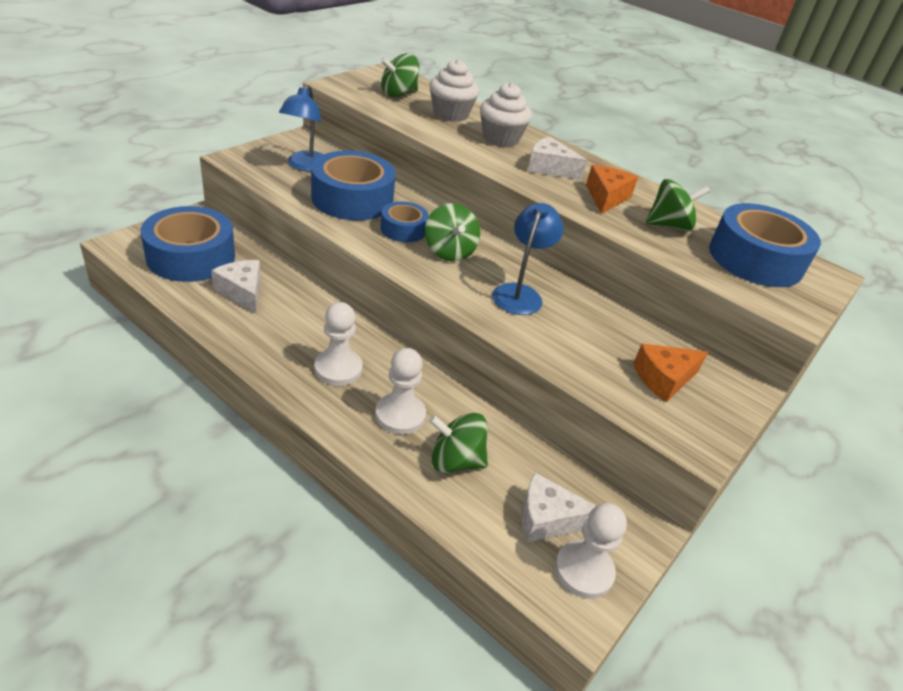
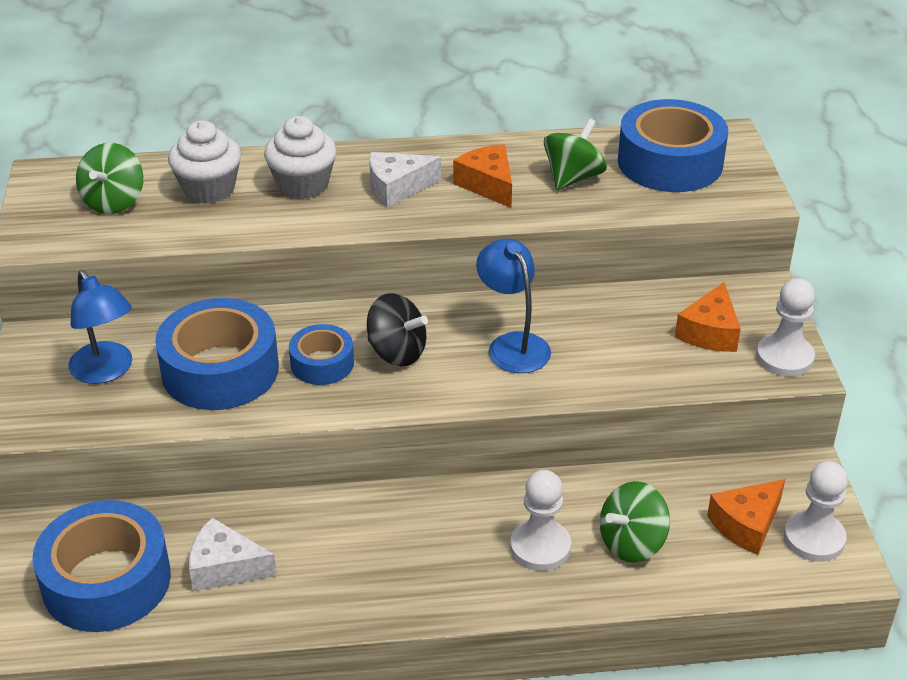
camera: 40 degrees left, 0 degrees up
white pawn [314,302,363,386] -> white pawn moved to [756,278,815,377]
green spinning top [425,203,480,261] -> black spinning top [367,293,428,367]
white cheese [521,472,596,542] -> orange cheese [707,479,785,555]

